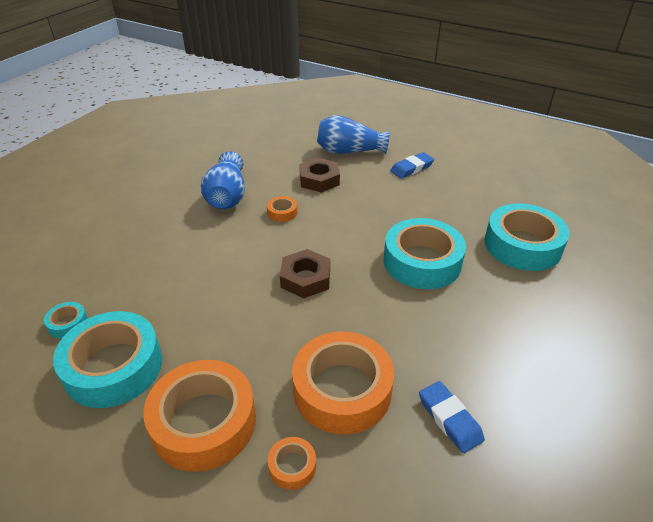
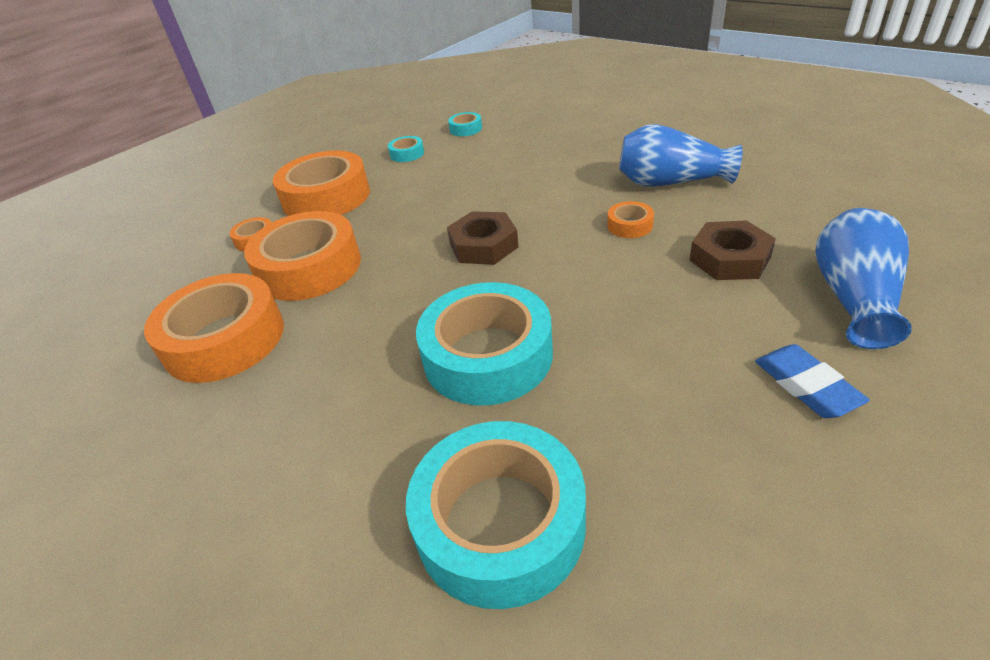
camera: 105 degrees right, 0 degrees up
turquoise tape [53,311,162,408] -> turquoise tape [388,136,424,162], size x0.43
blue eraser [419,381,485,453] -> orange tape [144,273,284,383]

